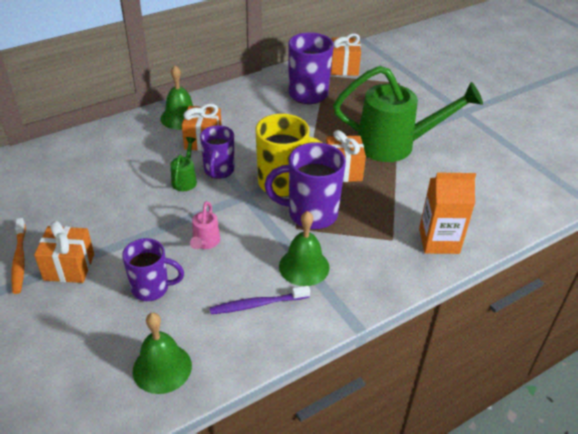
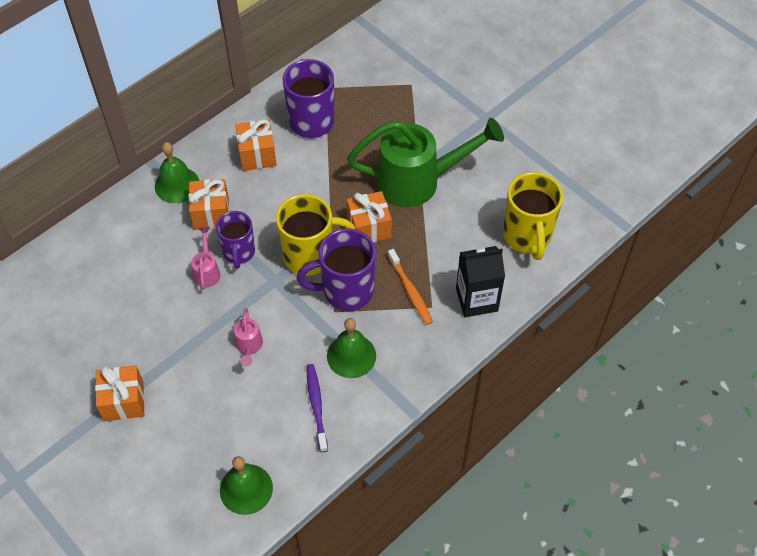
camera: 10 degrees left, 15 degrees up
orange toothbrush [11,218,26,294] -> orange toothbrush moved to [388,249,433,325]
purple mug [122,238,184,301] -> none
green watering can [171,137,197,191] -> pink watering can [191,227,220,289]
purple toothbrush [210,286,310,314] -> purple toothbrush turned 105 degrees clockwise [306,364,328,452]
orange gift [331,33,361,76] -> orange gift moved to [235,119,277,171]
orange carton [419,173,476,254] -> black carton [456,246,505,317]
none -> yellow mug [503,172,563,260]

